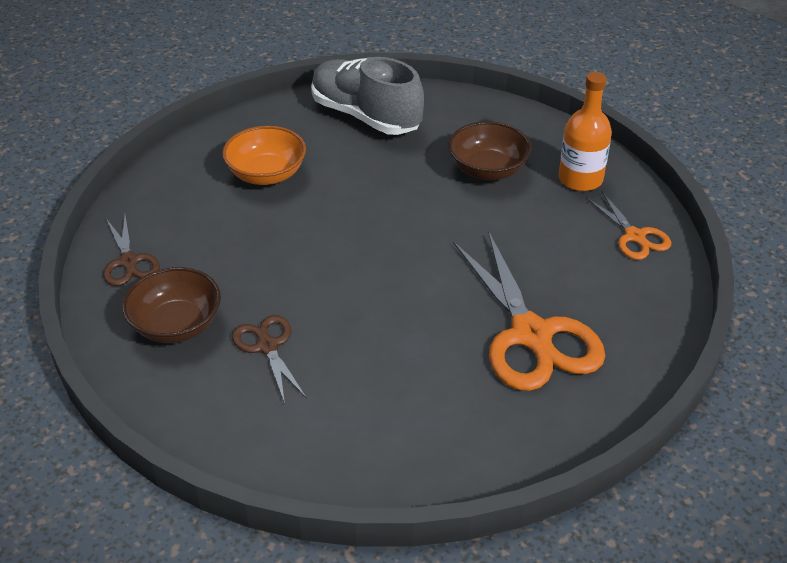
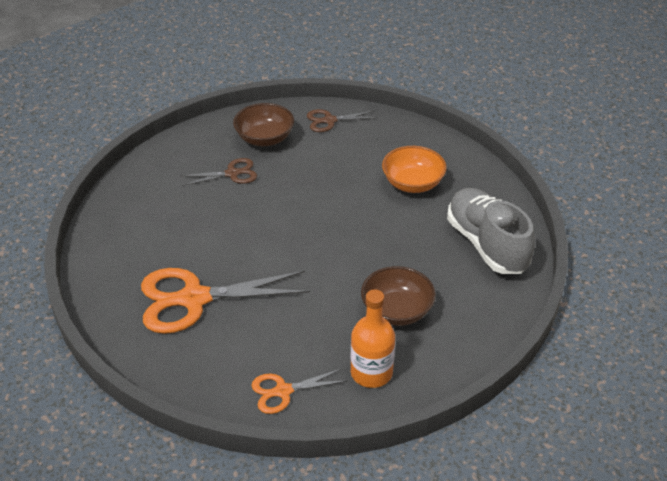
camera: 100 degrees right, 0 degrees up
grey shoe [311,57,424,135] -> grey shoe turned 75 degrees counterclockwise [447,188,535,274]

